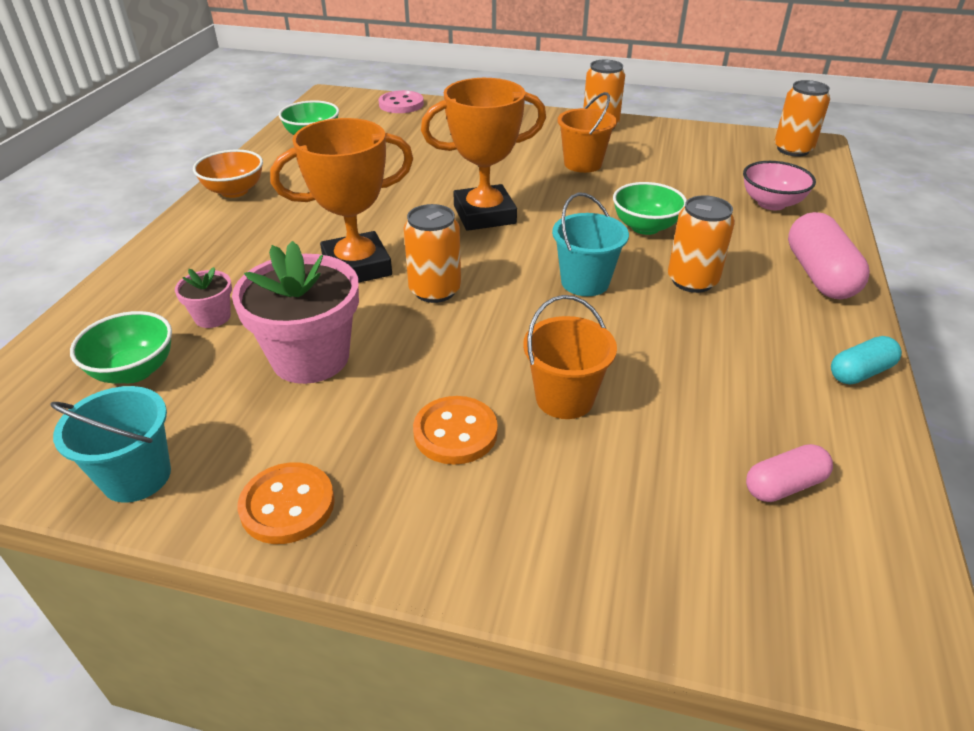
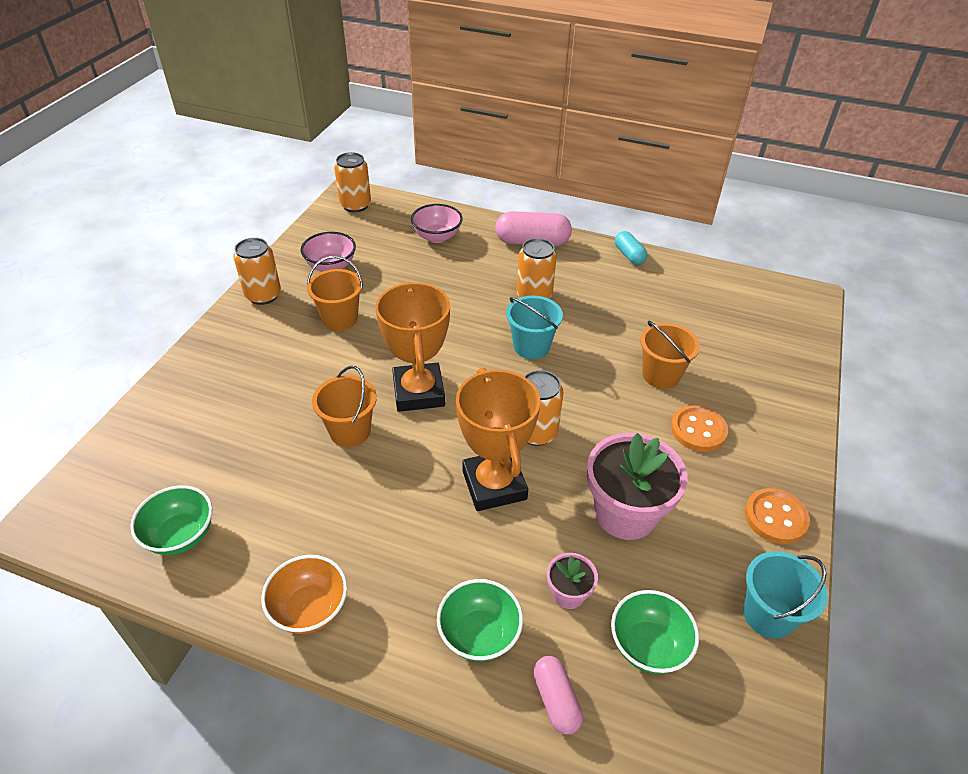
camera: 85 degrees left, 5 degrees up
pink button [379,90,424,113] -> none
green bowl [613,182,687,235] -> green bowl moved to [437,579,523,662]
pink capsule [746,444,833,502] -> pink capsule moved to [533,656,583,735]
none -> pink bowl [301,232,356,272]
none -> orange bucket [312,366,377,447]

